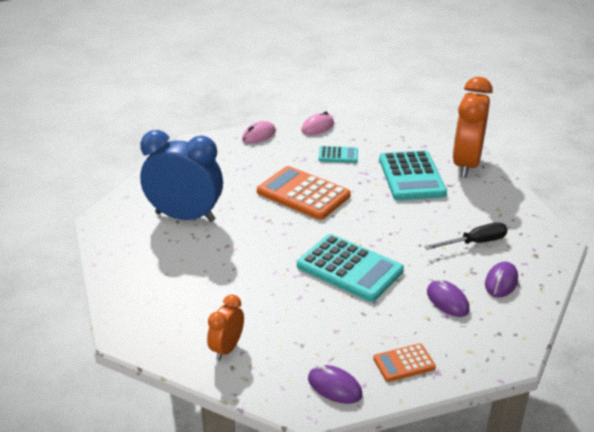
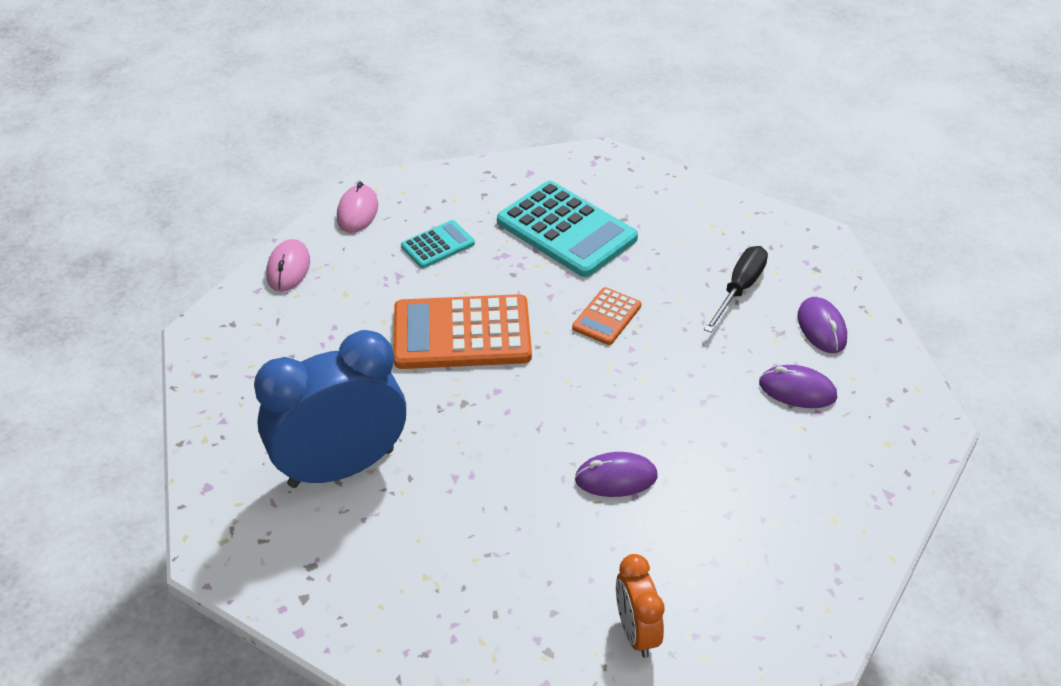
camera: 40 degrees left, 10 degrees up
turquoise calculator [297,234,404,302] -> none
purple mouse [308,365,363,404] -> purple mouse moved to [575,452,658,497]
orange calculator [373,344,436,382] -> orange calculator moved to [572,287,641,345]
orange clock [453,77,493,178] -> none

